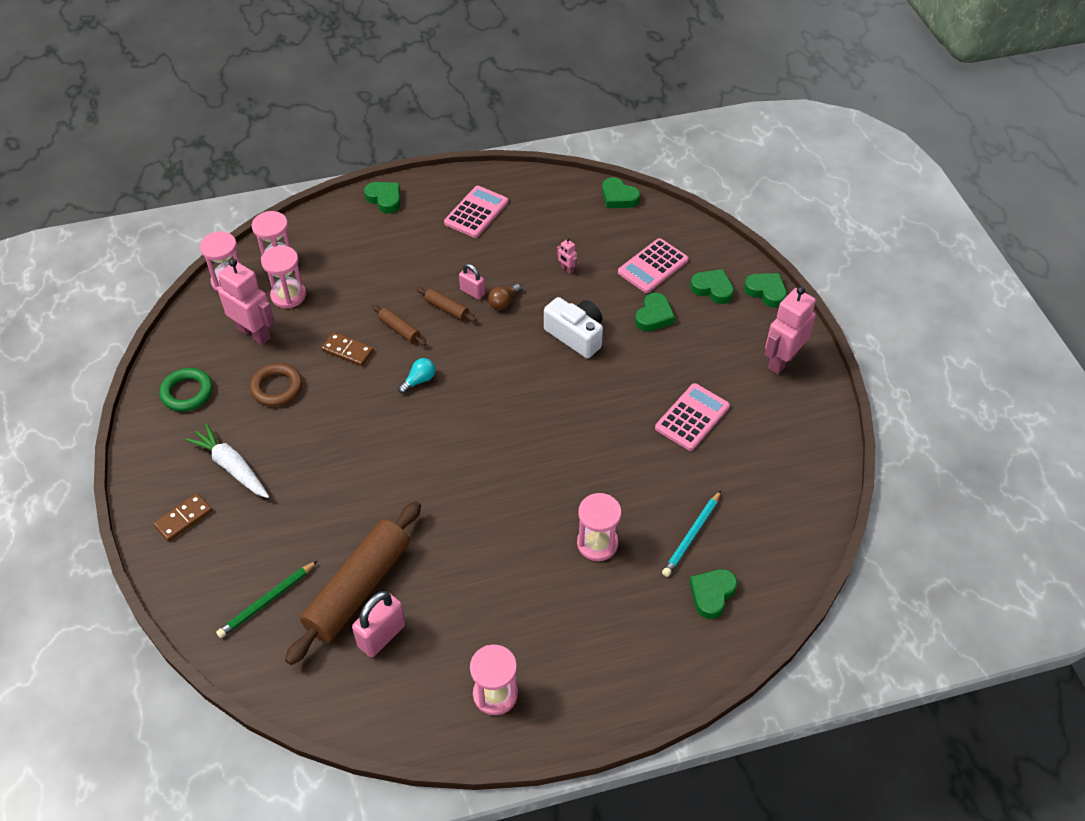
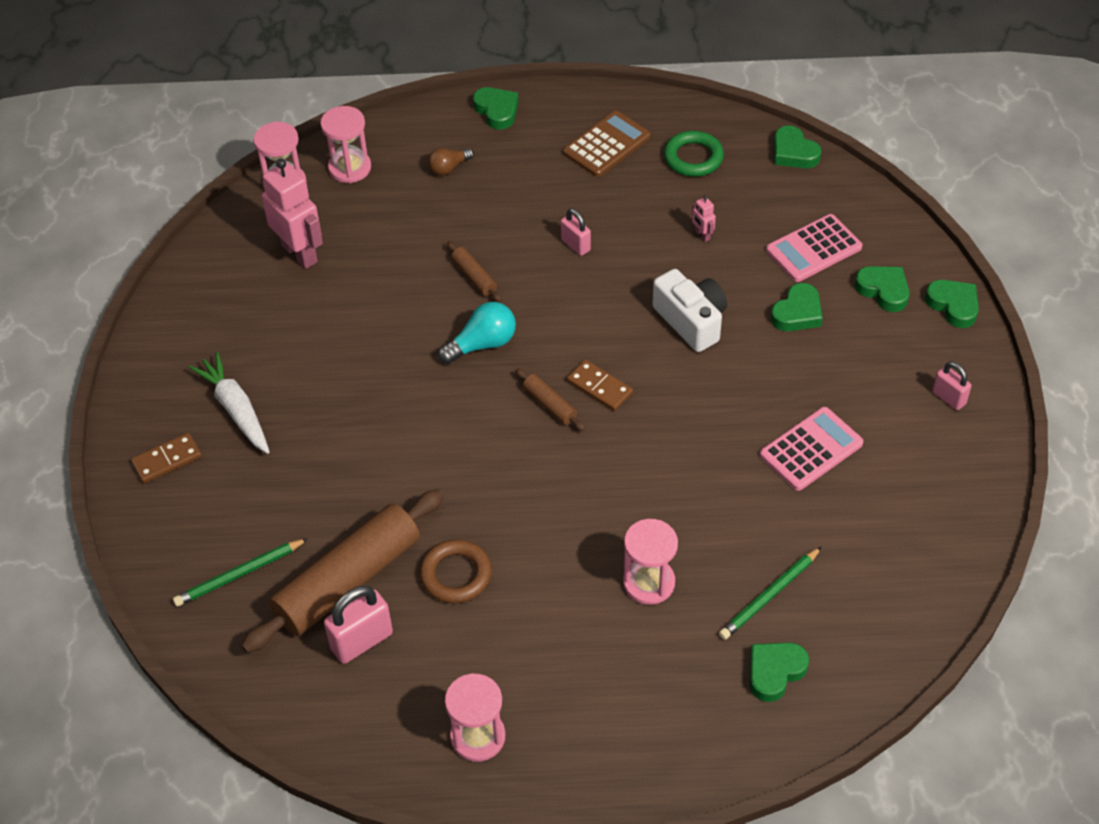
camera: 15 degrees right, 0 degrees up
green ring [159,368,213,411] -> green ring moved to [664,131,724,177]
brown ring [250,363,302,407] -> brown ring moved to [420,539,492,604]
pink hourglass [261,246,306,308] -> none
brown domino [321,332,374,366] -> brown domino moved to [567,360,633,411]
turquoise light bulb [398,358,435,394] -> turquoise light bulb [438,302,516,364], size x1.54
brown rolling pin [416,287,477,322] -> brown rolling pin moved to [515,368,585,431]
pink calculator [444,186,508,238] -> brown calculator [563,111,651,177]
brown light bulb [488,284,522,310] -> brown light bulb moved to [428,148,474,176]
turquoise pencil [662,491,721,577] -> green pencil [719,547,822,640]
pink robot [765,286,816,374] -> pink padlock [932,361,972,410]

